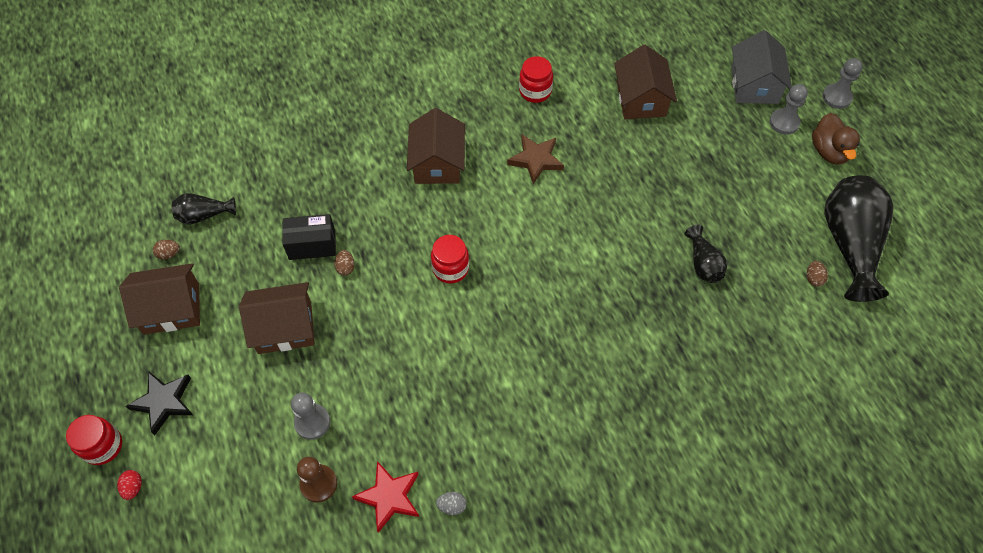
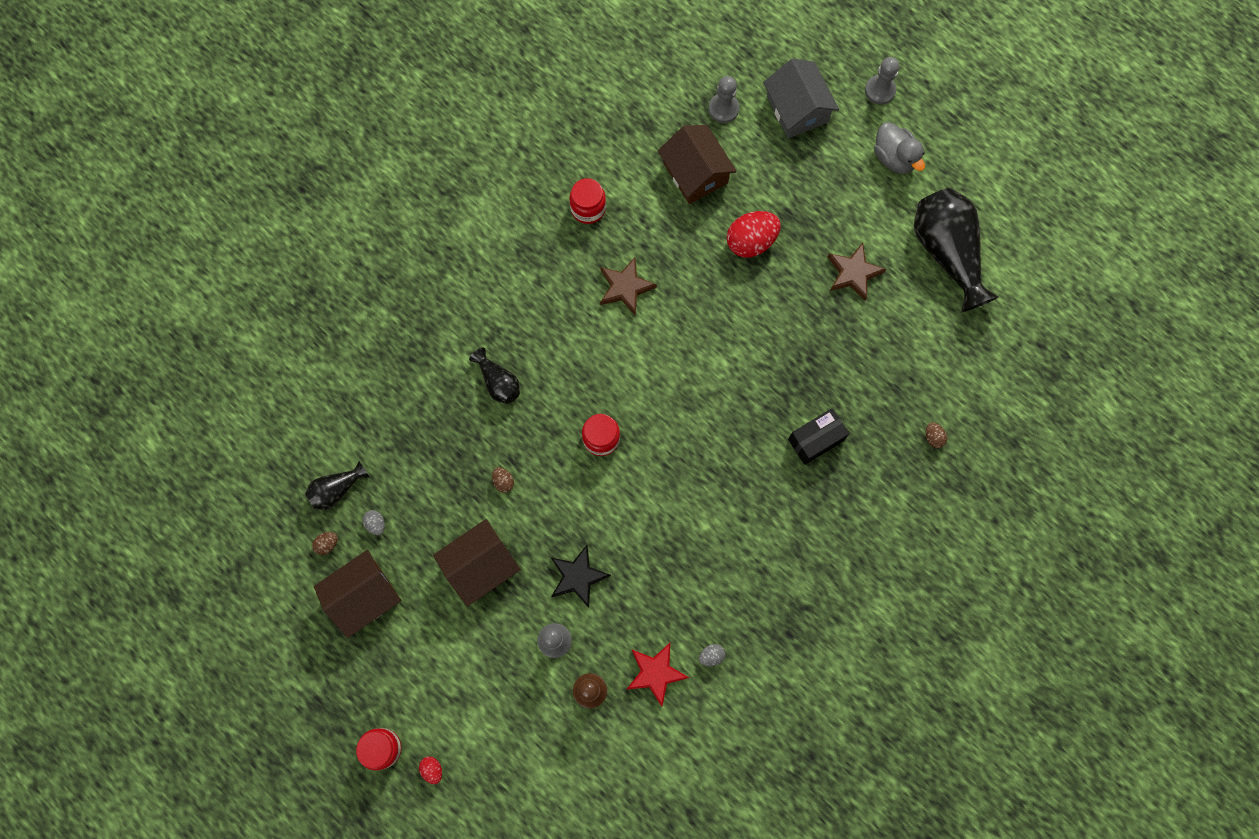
camera: 25 degrees left, 15 degrees up
black star [126,372,193,435] -> black star moved to [551,545,611,608]
black box [282,214,336,260] -> black box moved to [788,408,849,465]
brown house [407,108,465,184] -> none
black vase [685,224,727,283] -> black vase moved to [469,348,520,404]
grey pawn [770,84,808,135] -> grey pawn moved to [709,76,739,123]
brown egg [807,261,828,287] -> brown egg moved to [926,422,947,448]
brown duck [812,113,860,165] -> grey duck [874,122,925,174]
none -> grey egg [363,510,385,535]
none -> red egg [727,211,781,258]
none -> brown star [828,242,886,301]

